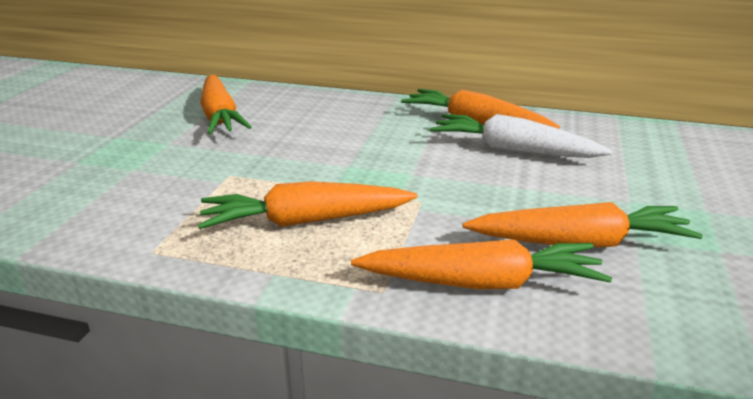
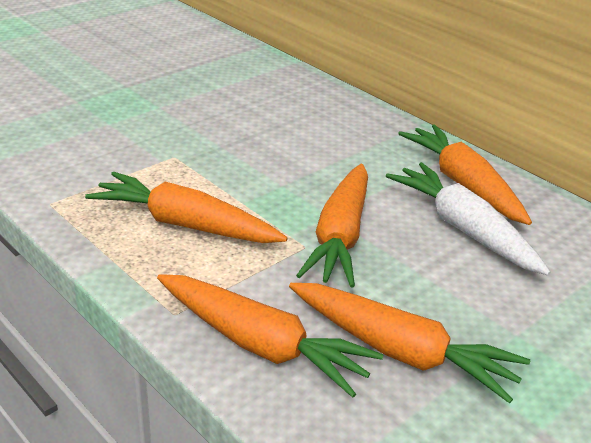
camera: 30 degrees right, 5 degrees up
orange carrot [200,75,252,134] -> orange carrot moved to [296,164,368,287]

